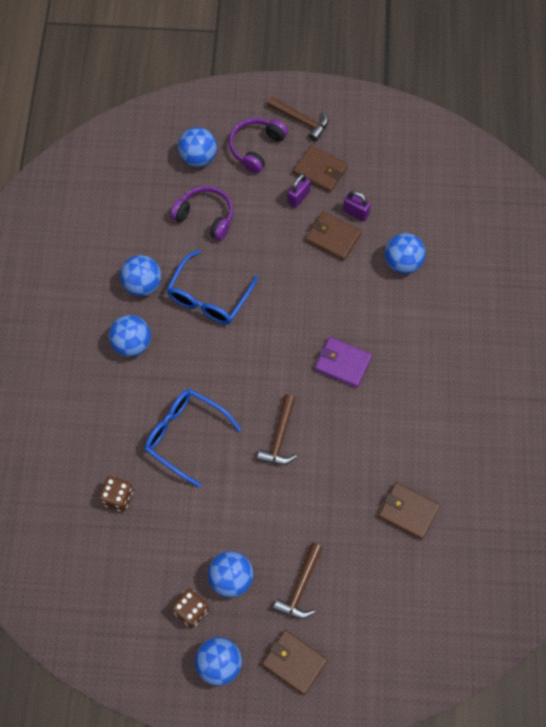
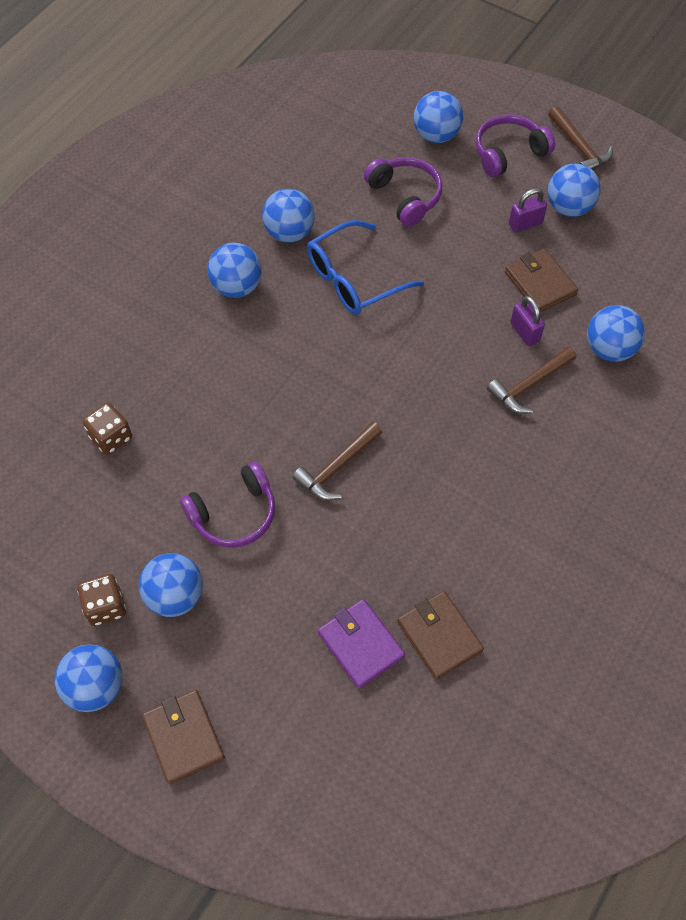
camera: 30 degrees right, 5 degrees down
blue glasses [145,389,241,487] -> none
brown hammer [273,543,323,619] -> brown hammer moved to [487,346,577,414]
brown wallet [293,145,348,193] -> blue ball [548,163,601,217]
purple wallet [315,337,372,388] -> purple wallet moved to [318,599,405,689]
purple padlock [343,191,371,222] -> purple padlock moved to [510,296,545,346]
none -> purple headphones [180,461,275,548]

